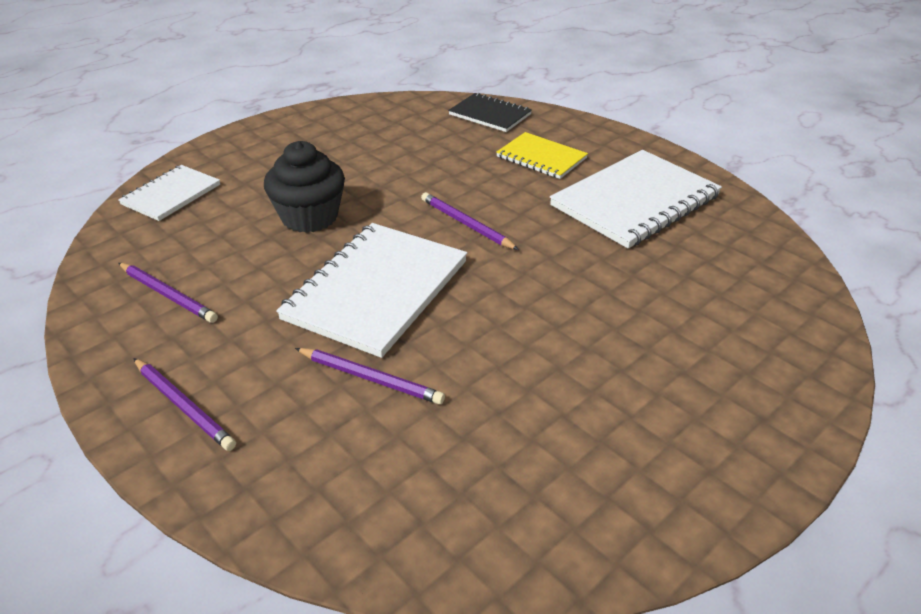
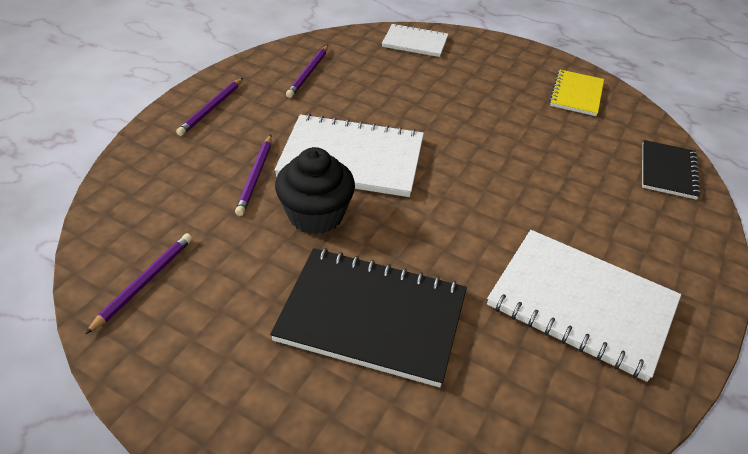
camera: 70 degrees right, 5 degrees up
black cupcake [264,141,345,233] -> black cupcake moved to [275,147,355,234]
purple pencil [421,192,519,250] -> purple pencil moved to [85,233,192,334]
yellow notebook [496,132,588,179] -> yellow notebook moved to [549,70,604,116]
none -> black notebook [270,248,467,388]

